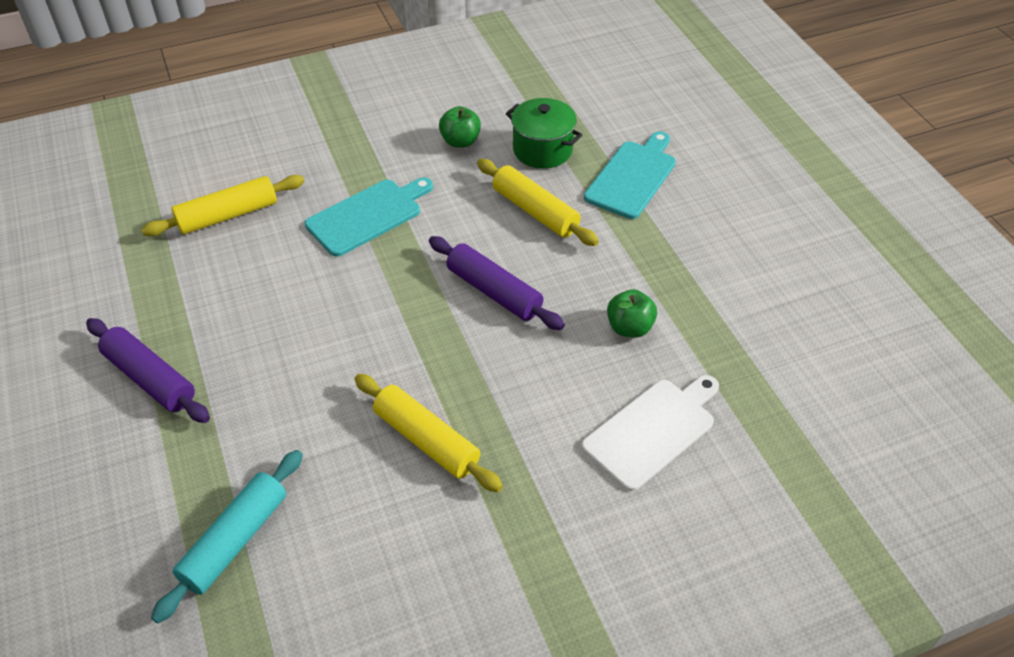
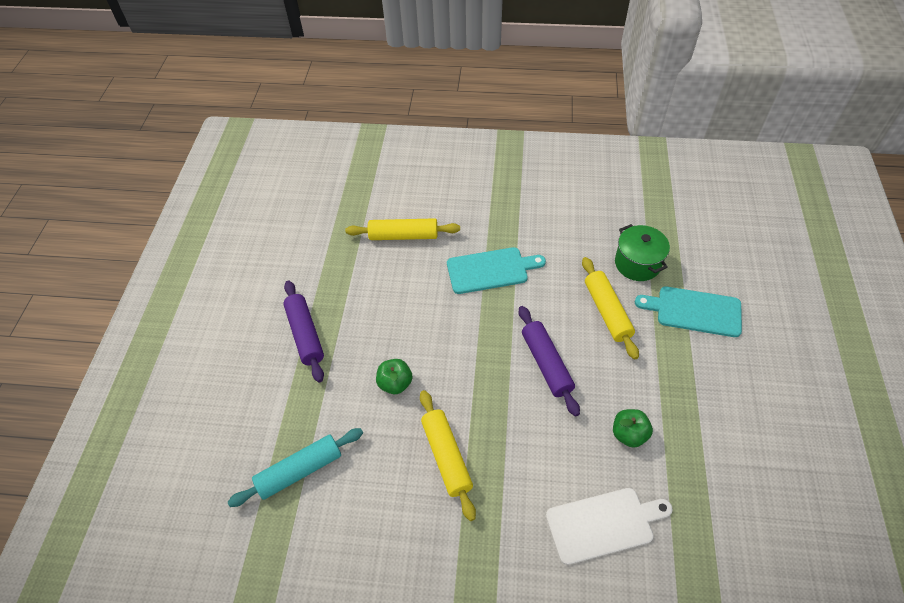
camera: 30 degrees right, 5 degrees up
green apple [439,106,481,148] -> green apple moved to [376,359,412,394]
turquoise cutting board [584,131,676,219] -> turquoise cutting board turned 135 degrees counterclockwise [635,286,742,337]

